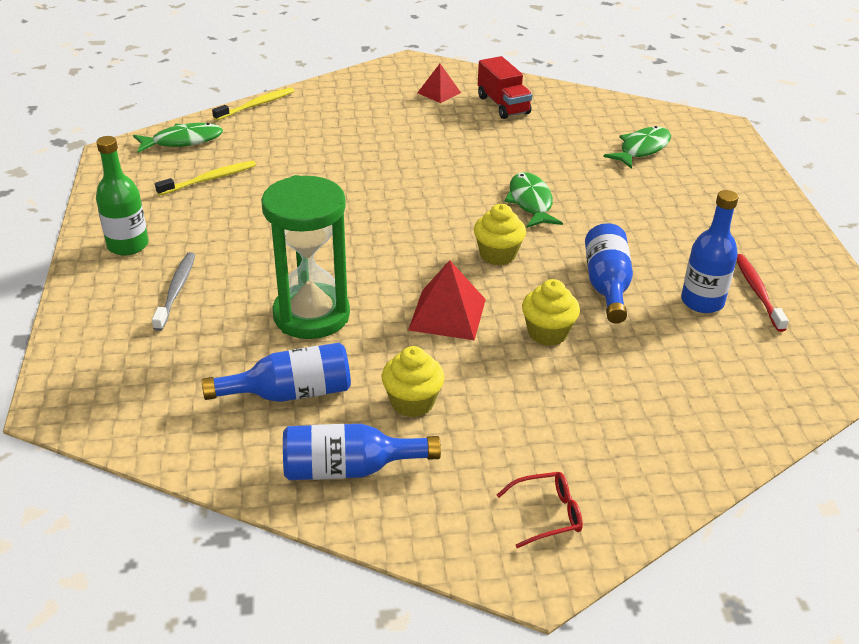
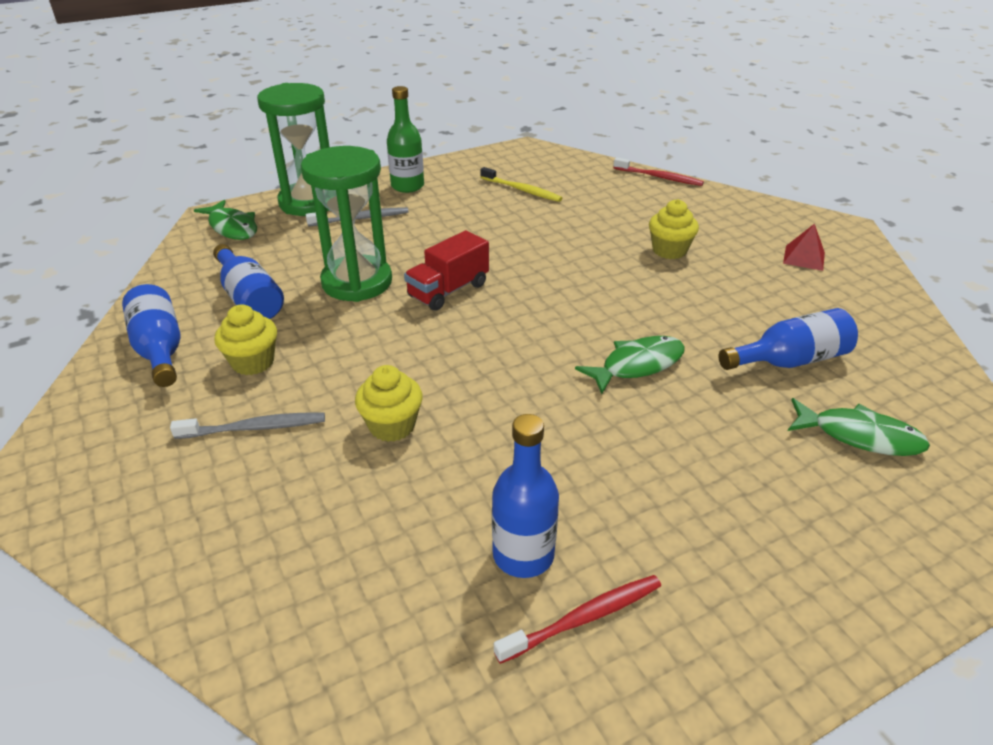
camera: 70 degrees right, 0 degrees up
green fish [133,123,223,153] -> green fish moved to [194,200,257,240]
yellow toothbrush [212,87,294,121] -> red toothbrush [613,157,704,186]
red pyramid [408,260,486,340] -> none
yellow cupcake [474,204,526,266] -> yellow cupcake moved to [649,199,699,259]
red truck [478,56,532,119] -> red truck moved to [404,230,489,311]
red glasses [497,472,583,548] -> none
blue bottle [585,223,633,324] -> blue bottle moved to [719,308,858,370]
none -> grey toothbrush [170,413,325,439]
none -> green hourglass [257,83,330,216]

